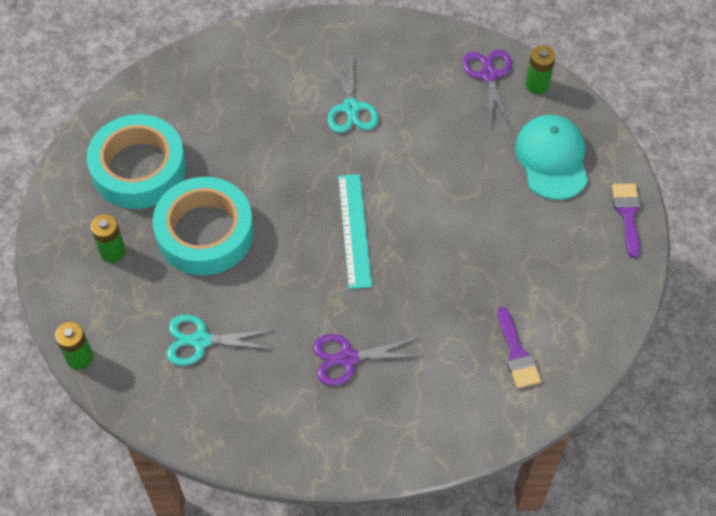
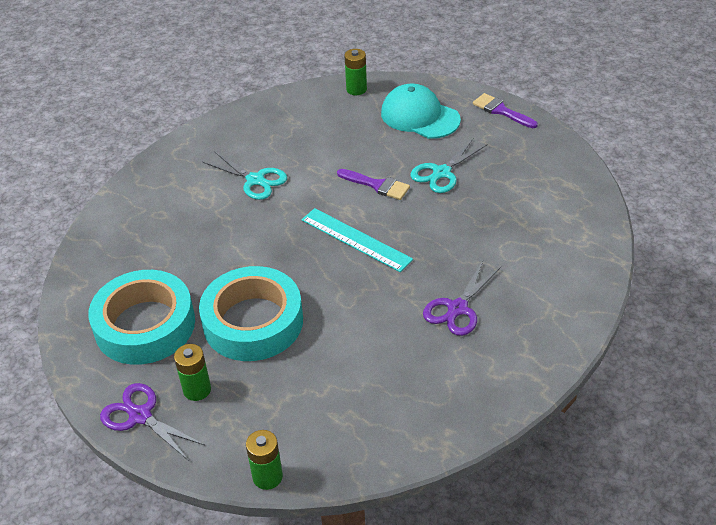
camera: 45 degrees left, 15 degrees down
turquoise scissors [167,314,275,366] -> turquoise scissors moved to [411,139,488,193]
purple scissors [462,49,512,127] -> purple scissors moved to [100,383,205,461]
purple brush [497,307,541,389] -> purple brush moved to [337,169,410,200]

